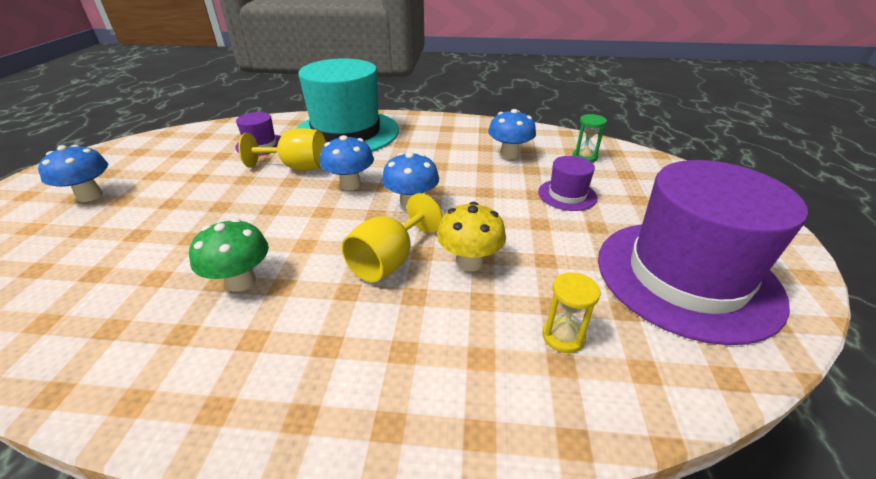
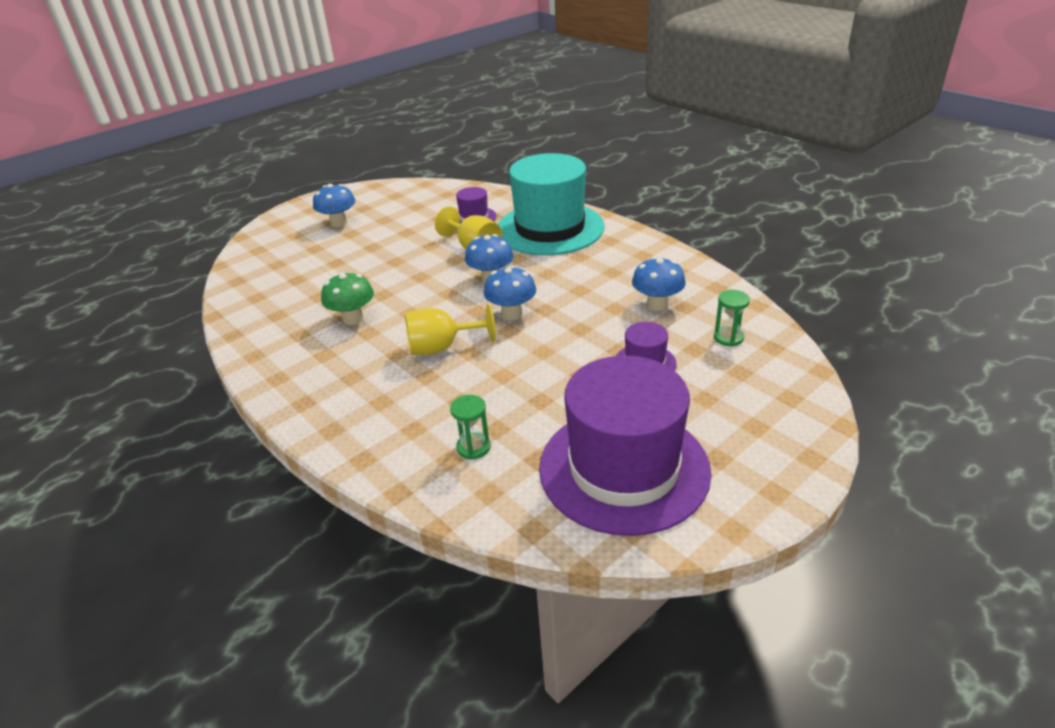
camera: 45 degrees right, 0 degrees up
yellow mushroom [437,202,506,271] -> none
yellow hourglass [542,272,601,353] -> green hourglass [450,395,491,460]

